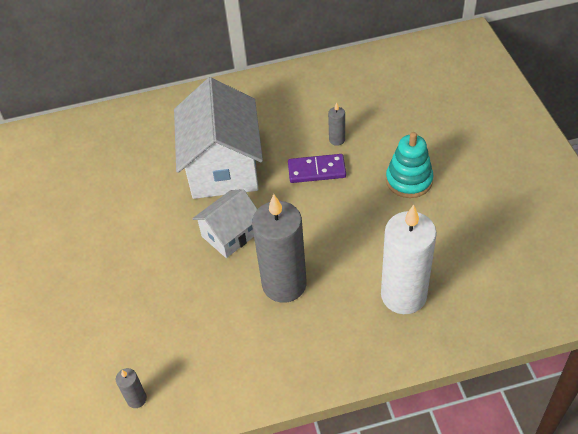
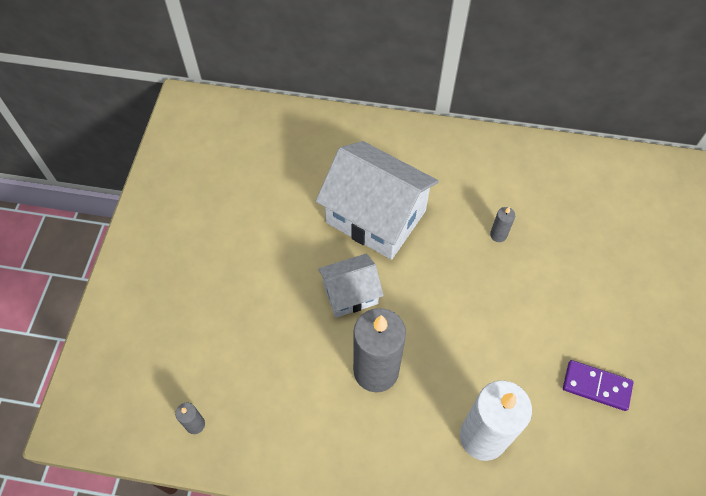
camera: 20 degrees right, 10 degrees up
white house [174,77,263,199] -> white house turned 75 degrees counterclockwise [316,141,439,260]
purple domino [288,154,346,183] -> purple domino moved to [563,360,634,411]
turquoise stacking toy [386,132,434,198] -> none

